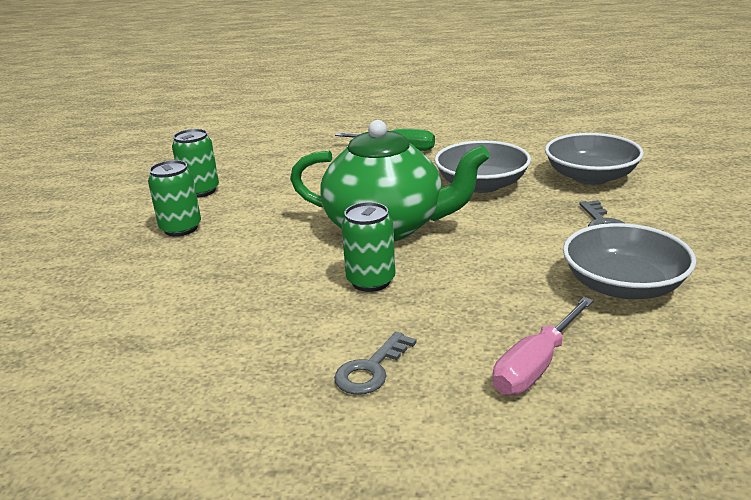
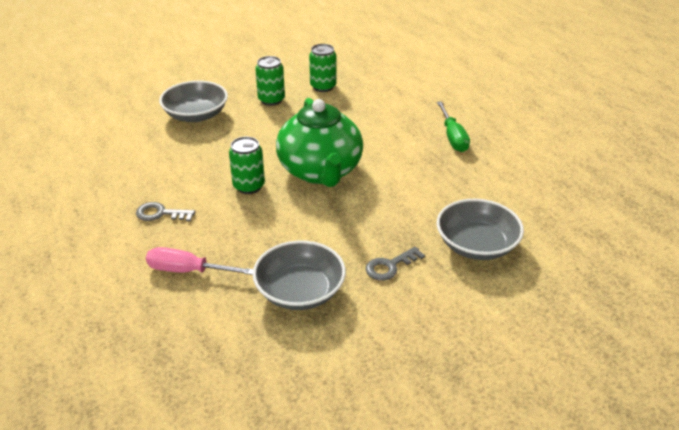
camera: 60 degrees right, 10 degrees up
grey bowl [434,141,531,193] -> grey bowl moved to [159,81,228,122]

